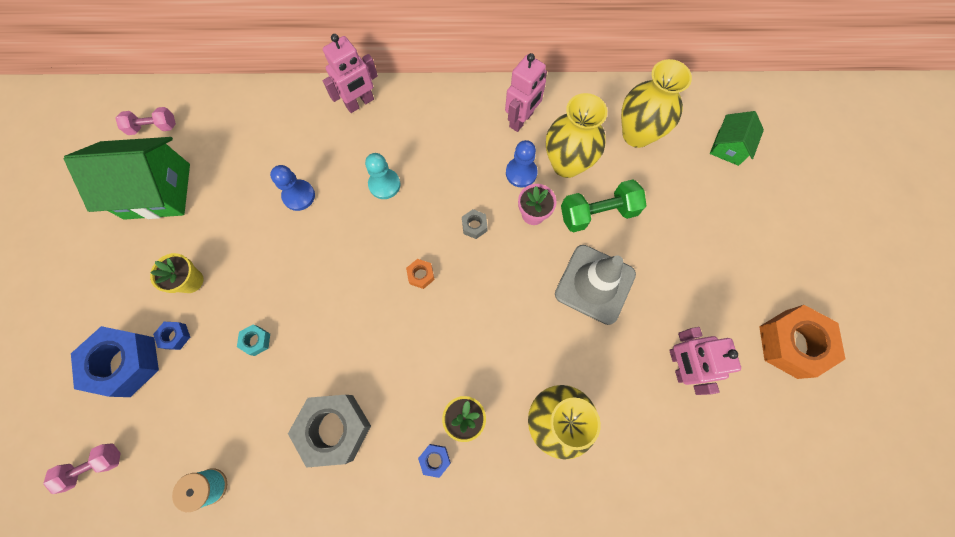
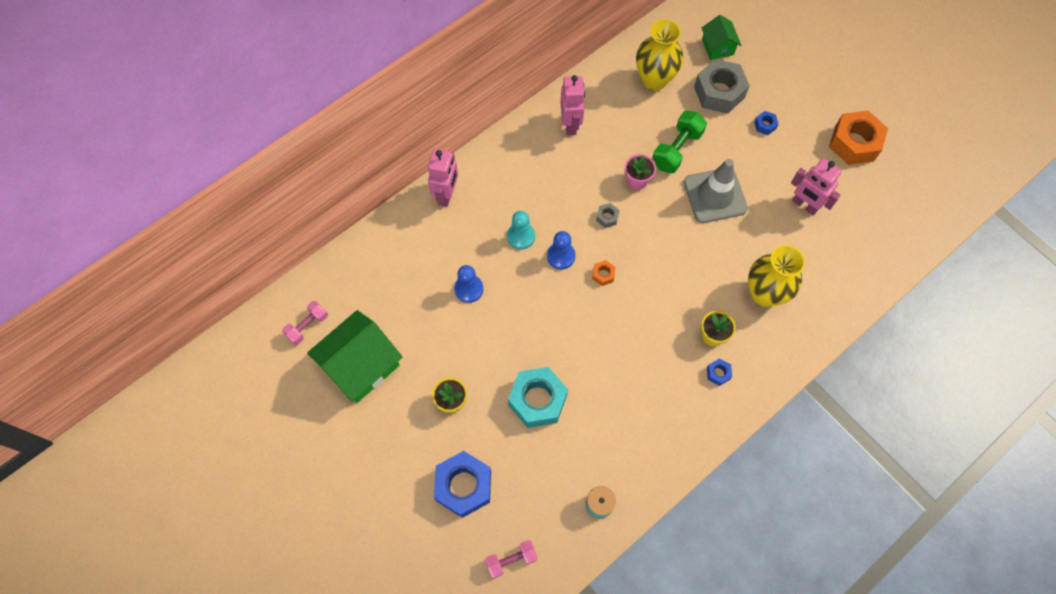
camera: 40 degrees left, 5 degrees down
pink dumbbell [43,443,121,494] -> pink dumbbell turned 45 degrees clockwise [485,540,537,578]
blue nut [153,322,190,350] -> blue nut moved to [754,111,779,135]
turquoise nut [237,324,270,356] -> turquoise nut [508,367,568,428], size x2.30
grey nut [288,395,371,468] -> grey nut moved to [694,59,749,114]
blue pawn [506,140,538,187] -> blue pawn moved to [547,231,575,270]
yellow vase [546,93,607,178] -> none

